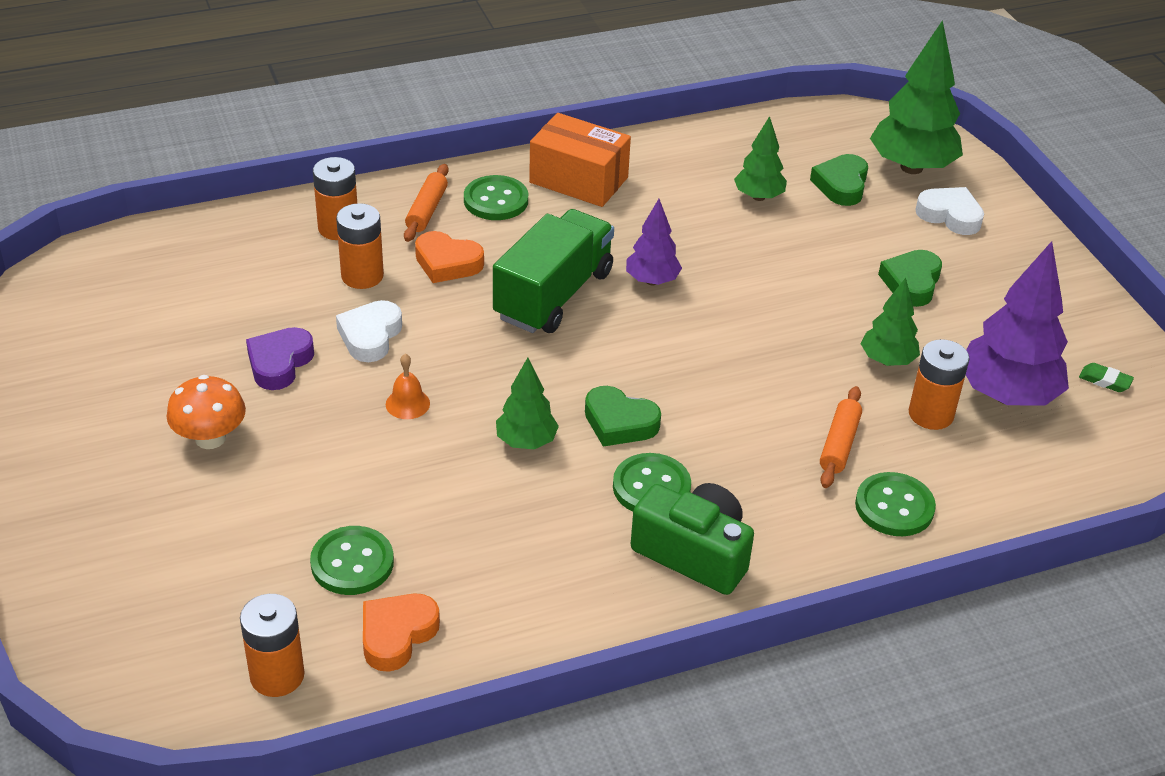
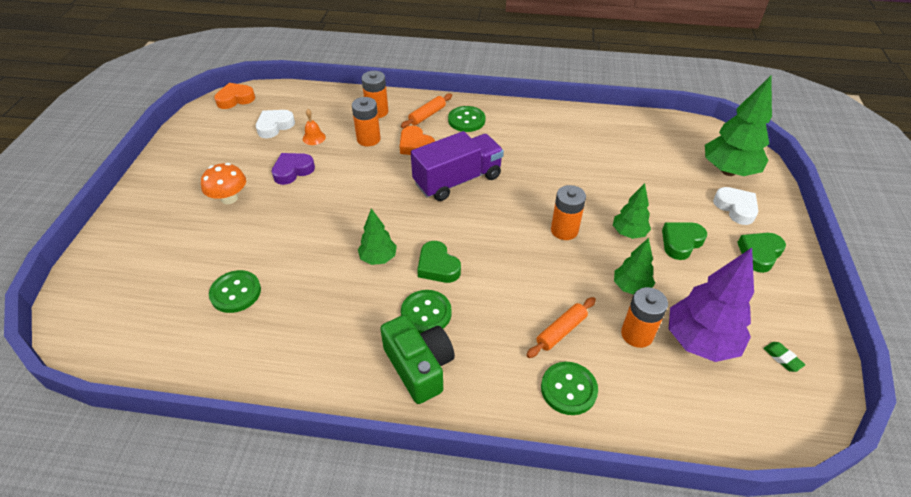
camera: 30 degrees right, 5 degrees up
orange battery [240,594,305,697] -> orange battery moved to [551,185,586,240]
white heart [336,300,402,362] -> white heart moved to [256,110,295,138]
orange heart [363,593,440,672] -> orange heart moved to [214,83,255,109]
orange bell [386,354,430,419] -> orange bell moved to [303,109,326,145]
green truck [493,209,614,333] -> purple truck [411,131,504,201]
orange box [529,113,631,207] -> none
purple tree [626,199,682,285] -> none
green tree [734,116,787,201] -> green tree moved to [613,183,651,239]
green heart [810,154,868,206] -> green heart moved to [737,233,786,273]

